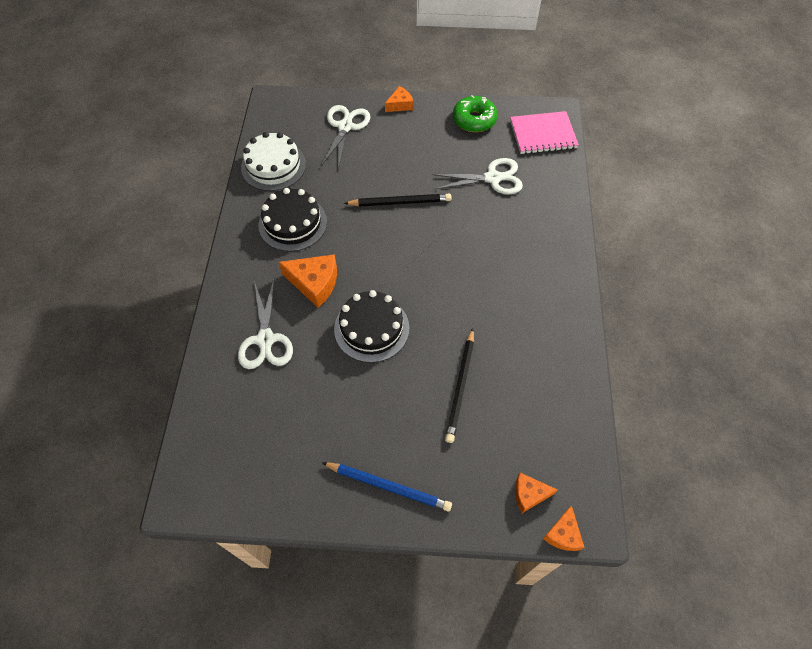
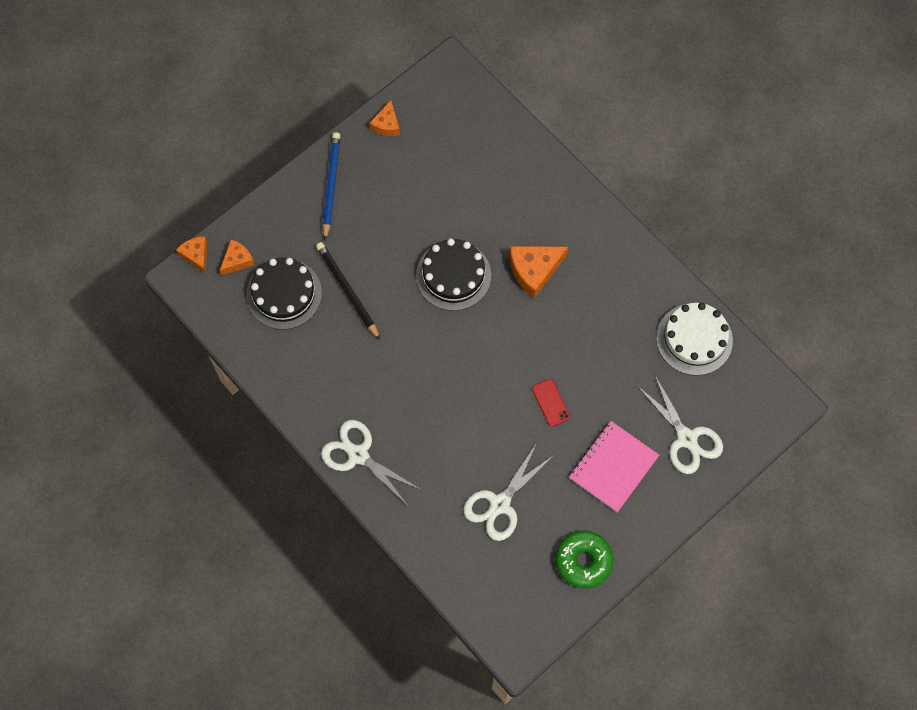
camera: 135 degrees right, 10 degrees up
white scissors [238,280,293,369] -> white scissors moved to [321,420,421,506]
black cake [258,188,327,252] -> black cake moved to [246,258,322,330]
blue pencil [322,462,452,511] -> blue pencil turned 120 degrees clockwise [322,132,340,240]
black pencil [344,194,451,207] -> red phone [532,379,570,427]
orange cheese [385,86,413,112] -> orange cheese moved to [369,100,400,136]
pink notebook [510,111,579,154] -> pink notebook moved to [569,421,659,512]

